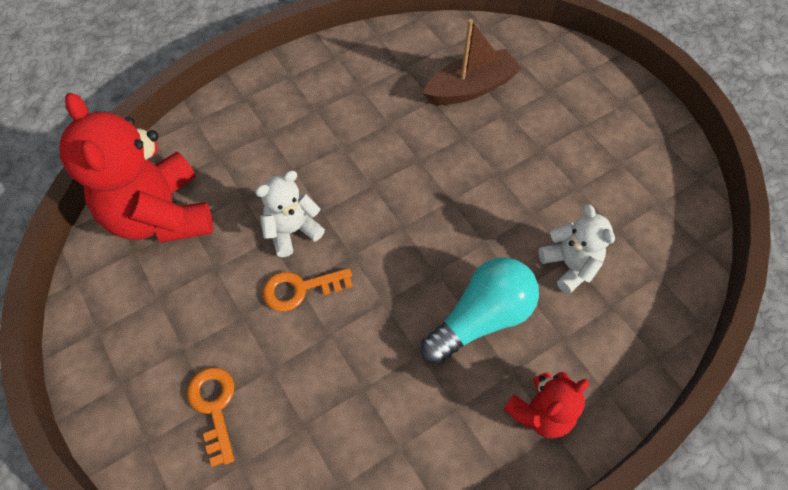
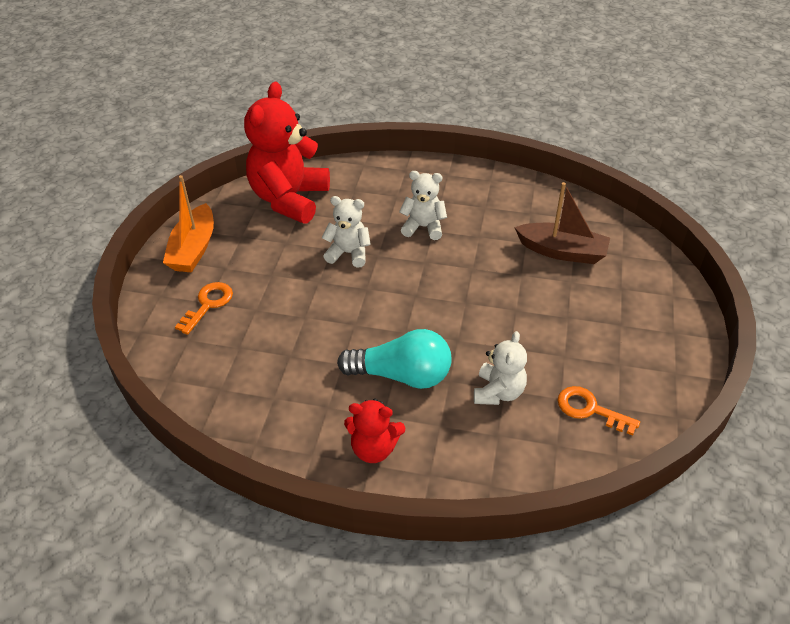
camera: 45 degrees right, 15 degrees down
orange key [263,268,353,311] -> orange key moved to [557,386,640,436]
none -> orange boat [163,175,214,273]
none -> white teddy bear [399,171,447,240]

